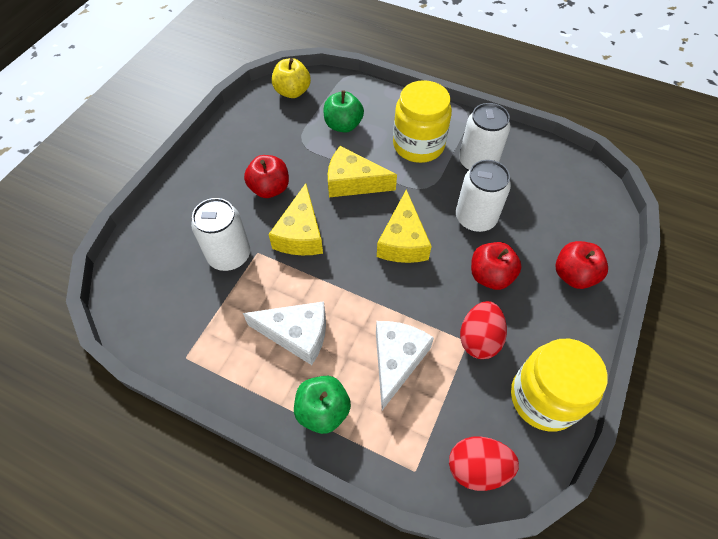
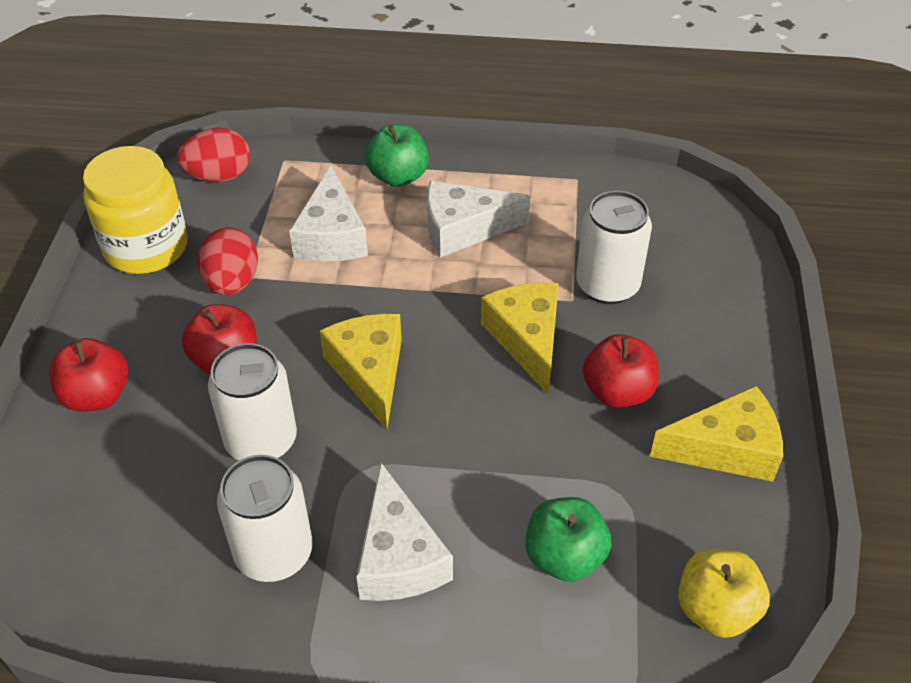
camera: 160 degrees right, 10 degrees down
yellow cheese [328,146,397,197] -> yellow cheese moved to [650,386,783,482]
yellow jar [393,80,452,163] -> white cheese [356,463,453,601]

